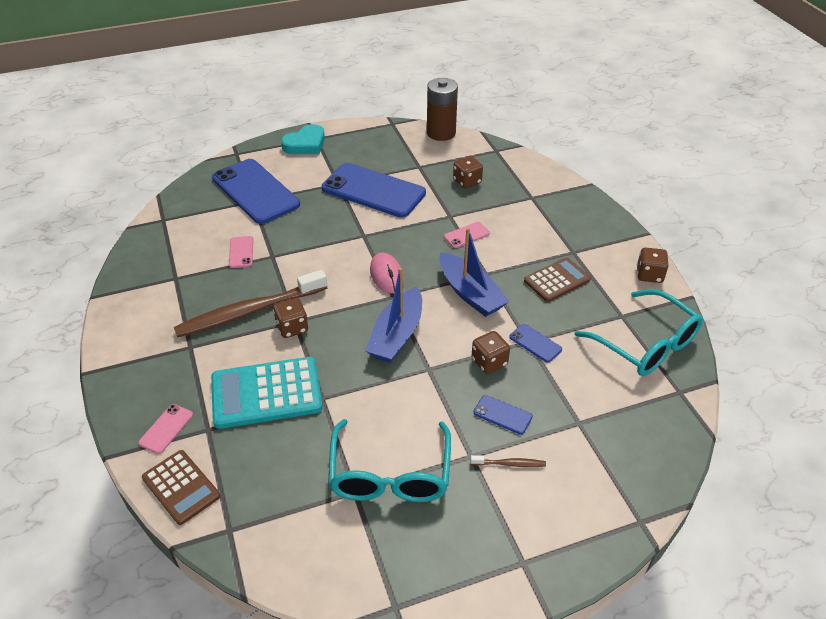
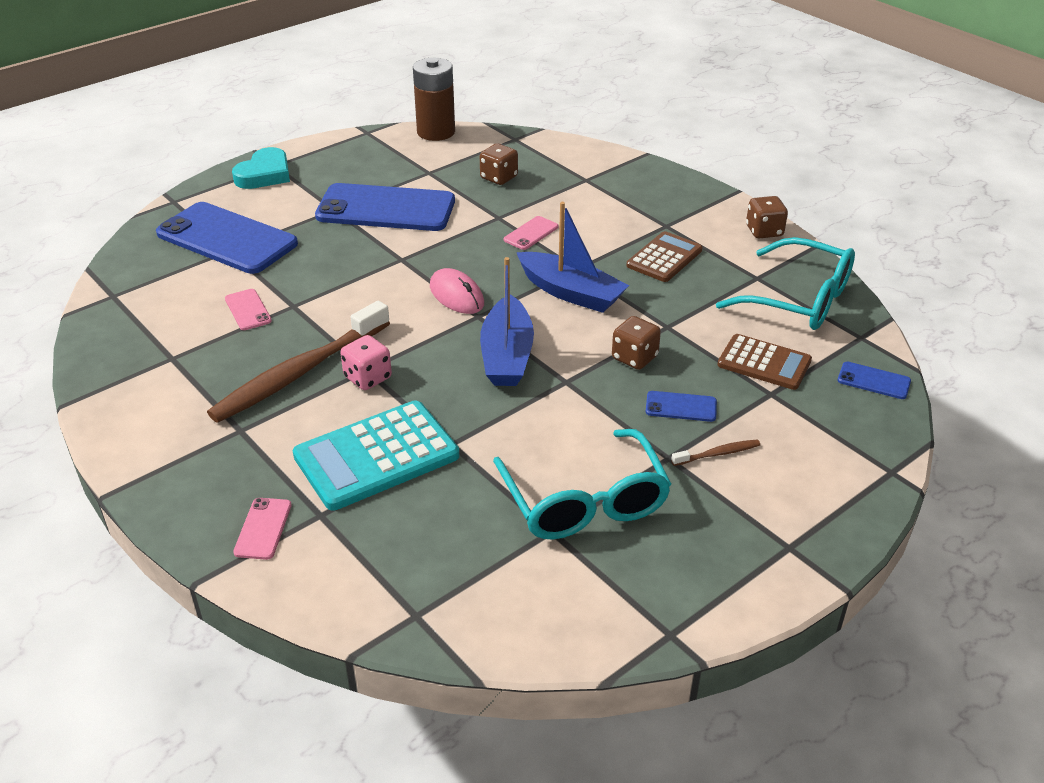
camera: 20 degrees left, 5 degrees down
brown calculator [142,450,220,525] -> brown calculator moved to [718,334,812,390]
brown dice [273,298,308,338] -> pink dice [341,335,392,390]
blue phone [509,324,562,363] -> blue phone moved to [838,362,911,399]

